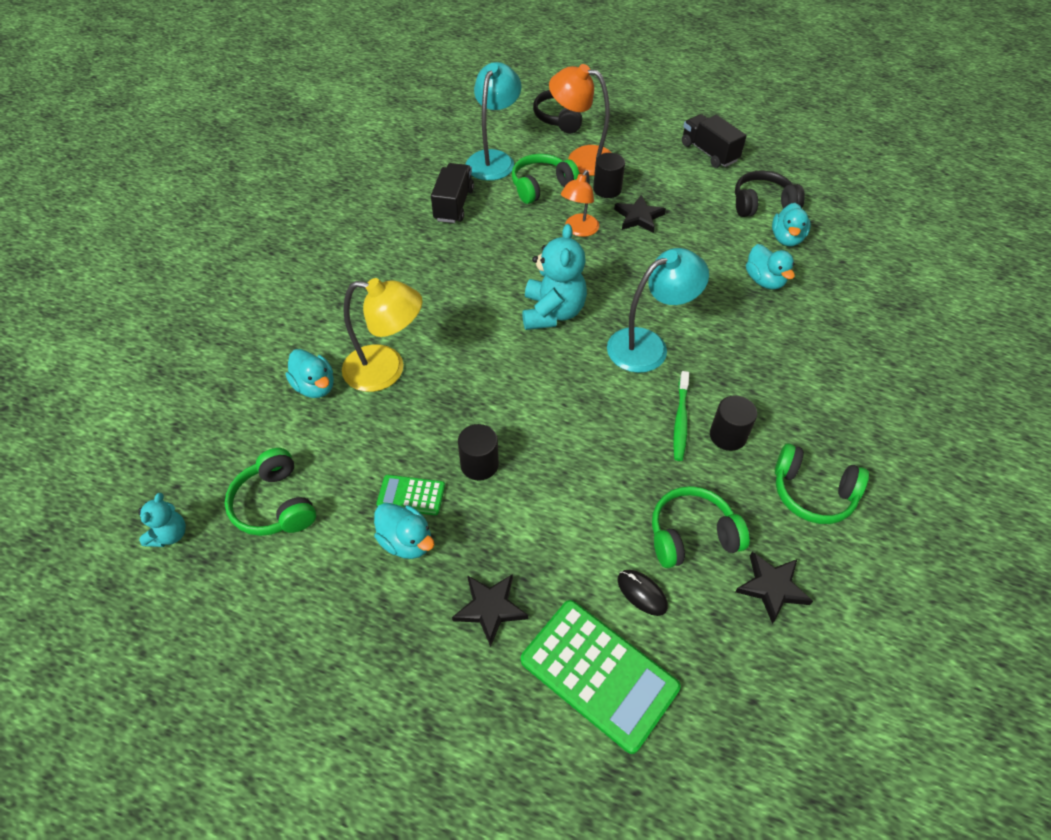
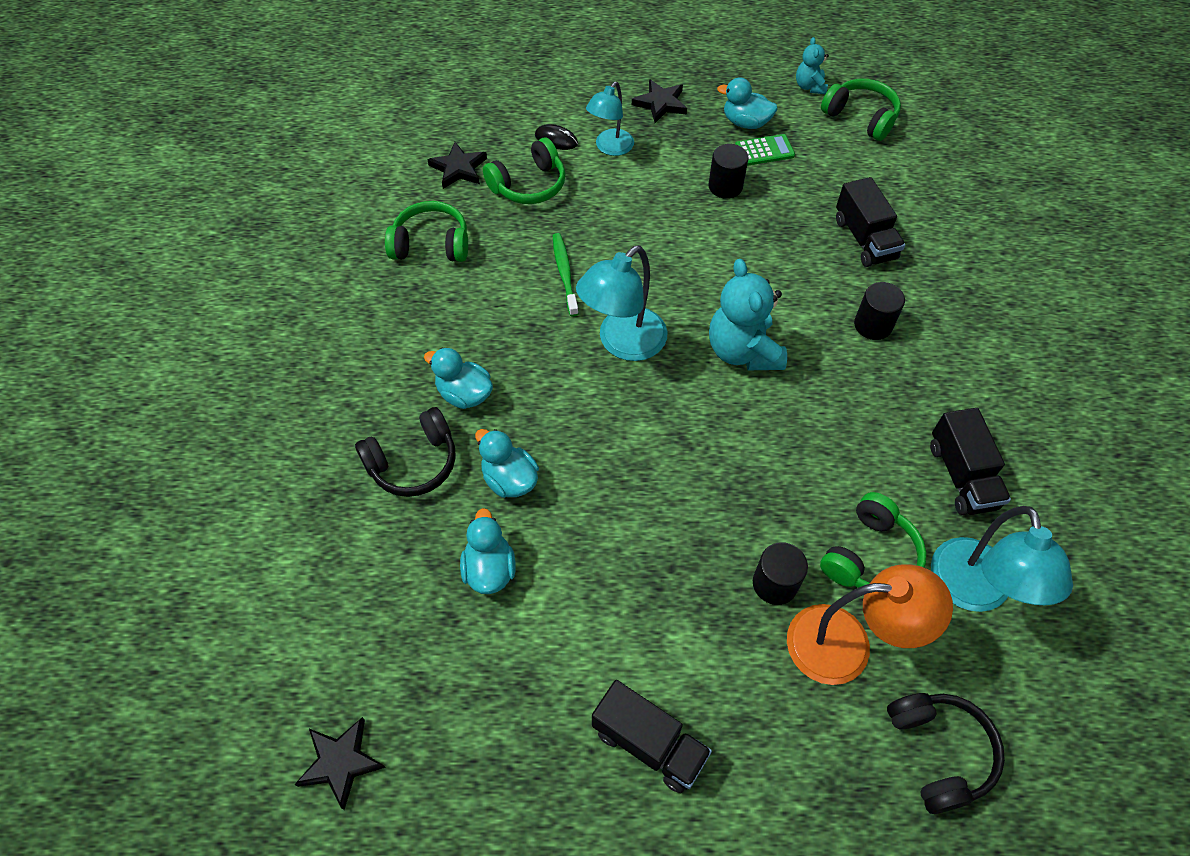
camera: 160 degrees right, 5 degrees up
turquoise teddy bear [138,493,186,547] -> turquoise teddy bear moved to [796,37,829,94]
turquoise duck [286,349,334,398] -> turquoise duck moved to [424,348,493,409]
yellow lamp [342,278,423,392] -> black truck [836,177,905,267]
green calculator [521,600,681,754] -> none
orange lamp [561,170,599,237] -> none
black star [614,195,666,233] -> black star moved to [294,717,386,810]
black cylinder [710,395,757,451] -> black cylinder moved to [854,282,905,340]
black headphones [735,171,805,217] -> black headphones moved to [355,407,456,497]
none -> turquoise lamp [586,82,634,156]

